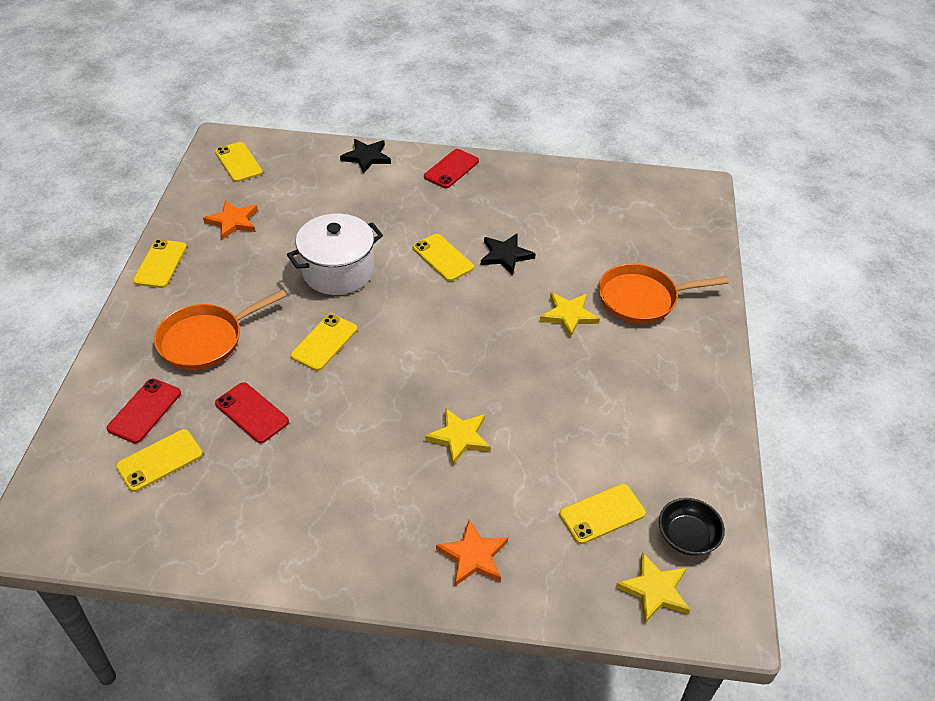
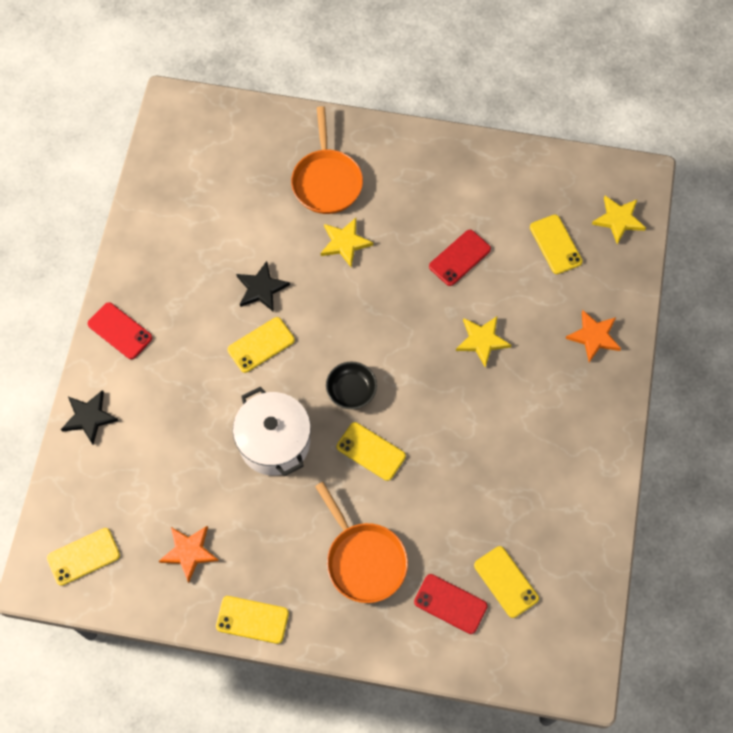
camera: 85 degrees left, 20 degrees up
red phone [215,382,289,443] -> red phone moved to [429,230,491,286]
black bowl [659,498,725,555] -> black bowl moved to [326,362,377,409]

